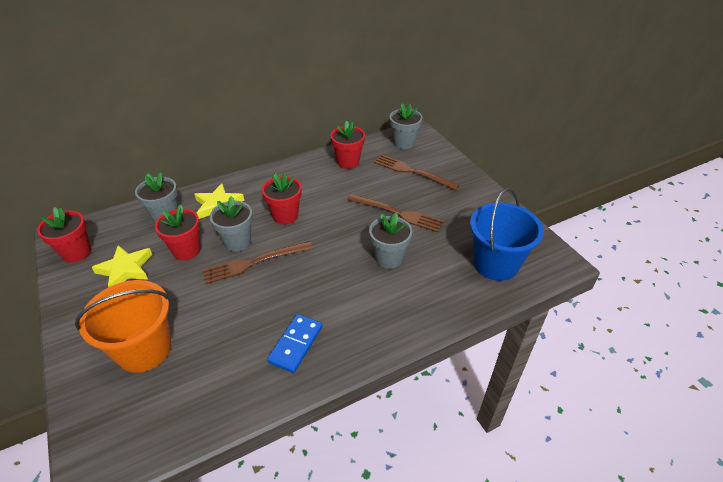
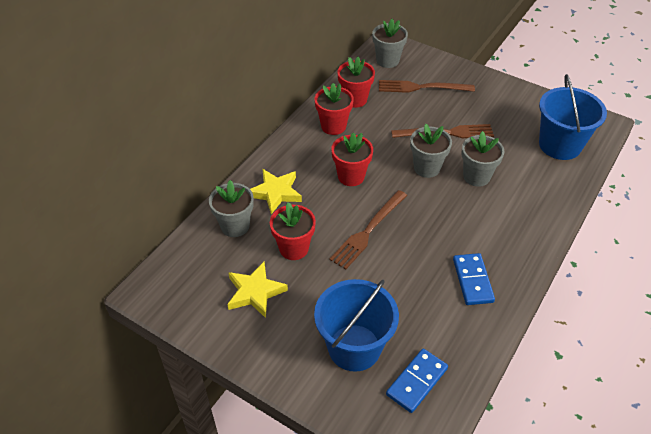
camera: 30 degrees left, 5 degrees up
red flower pot [37,207,91,263] -> red flower pot moved to [315,83,354,135]
orange bucket [75,280,171,373] -> blue bucket [314,279,399,372]
grey flower pot [210,196,253,252] -> grey flower pot moved to [410,124,452,178]
none -> blue domino [386,348,448,413]

